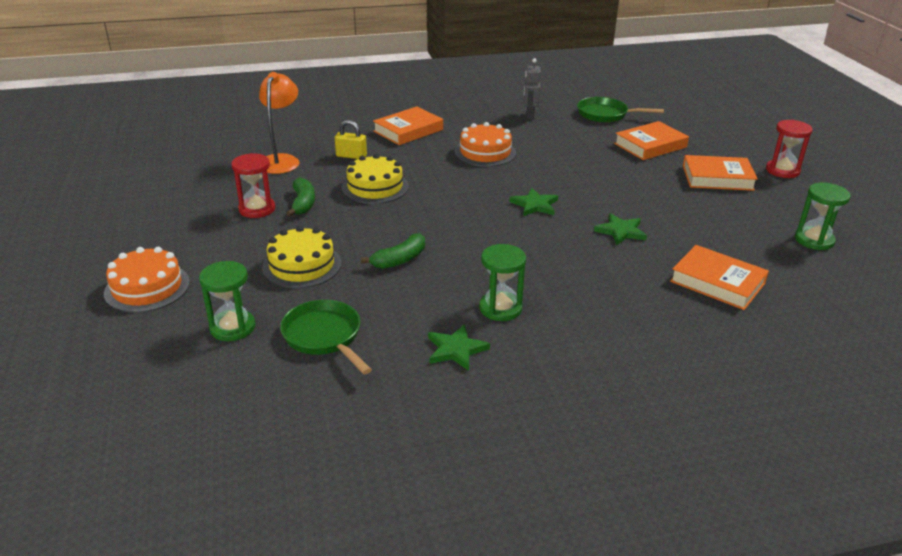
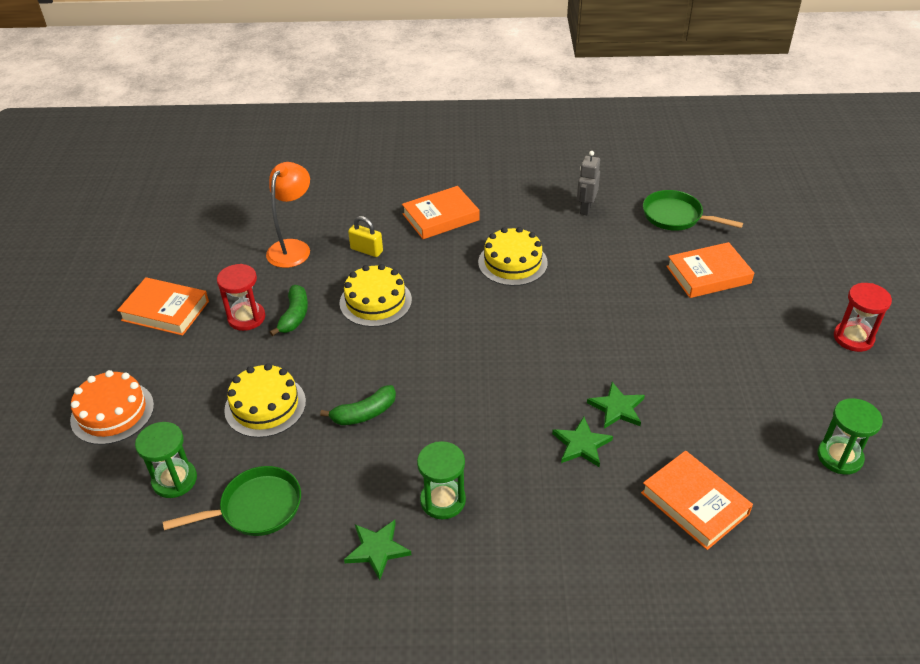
camera: 15 degrees right, 10 degrees up
green pan [280,300,372,374] -> green pan turned 90 degrees clockwise [163,466,301,536]
orange cake [455,122,516,167] -> yellow cake [478,227,548,286]
green star [509,188,558,216] -> green star moved to [552,417,613,467]
orange book [683,155,758,191] -> orange book moved to [117,277,209,336]

